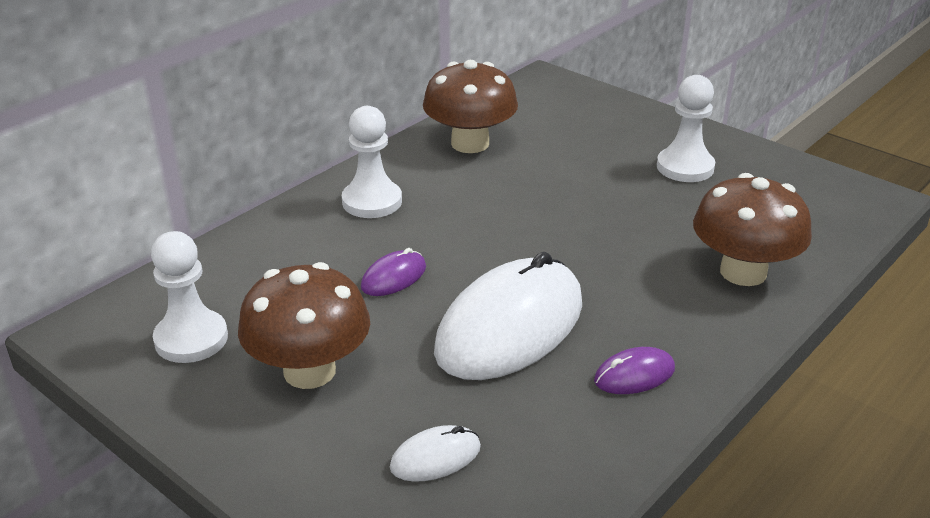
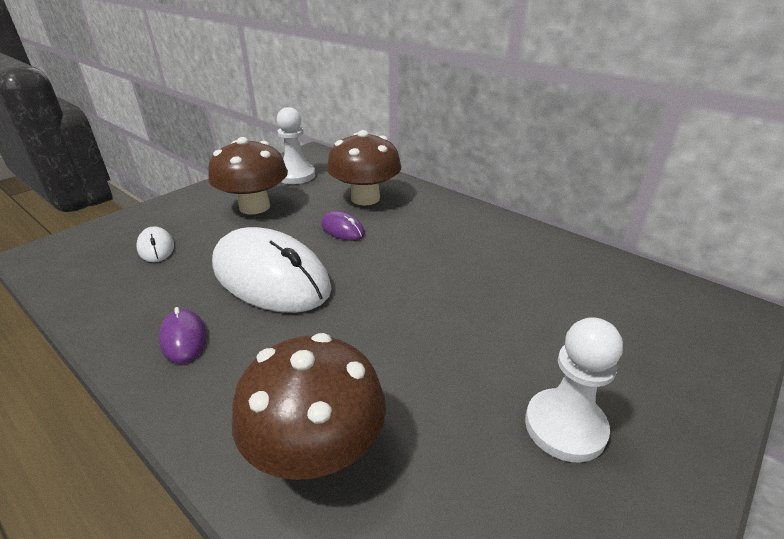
camera: 90 degrees right, 0 degrees up
white pawn [342,106,402,218] -> none
brown mushroom [423,60,518,153] -> brown mushroom moved to [327,130,402,205]

